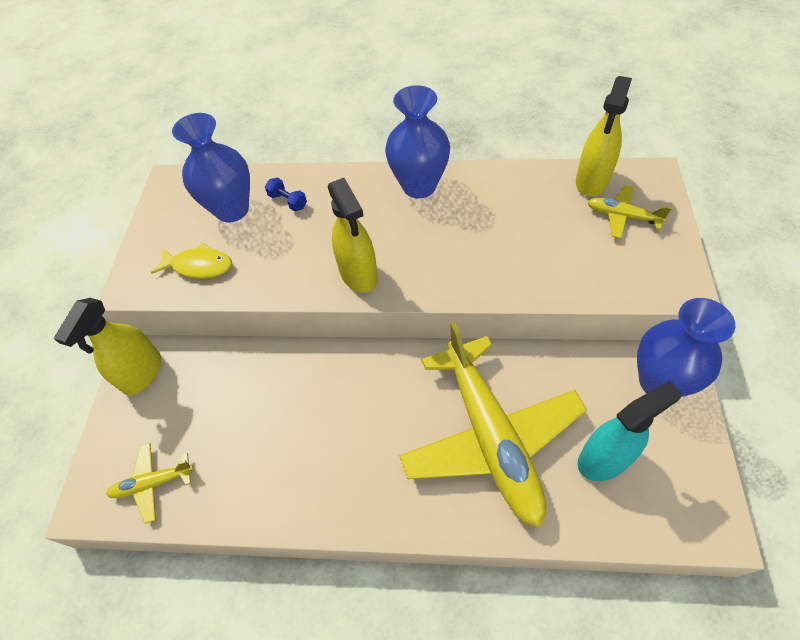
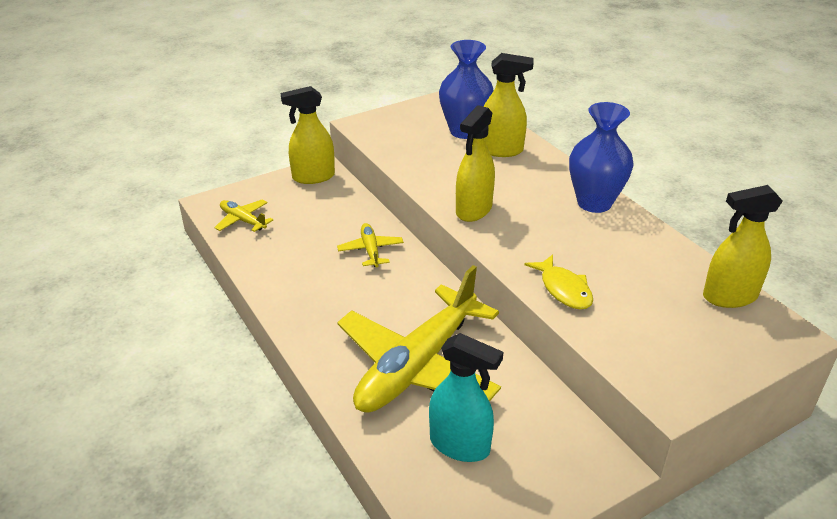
camera: 50 degrees right, 20 degrees down
yellow fish [151,242,232,279] -> yellow fish moved to [524,254,593,310]
blue dumbbell [265,178,307,211] -> yellow spray bottle [483,53,534,157]
yellow plane [588,185,672,239] -> yellow plane moved to [337,223,404,268]
blue vase [637,298,735,397] -> none

